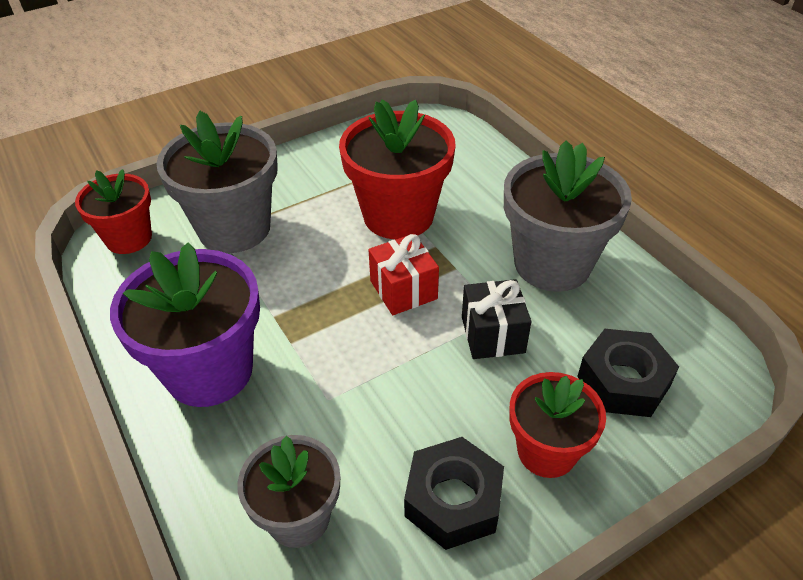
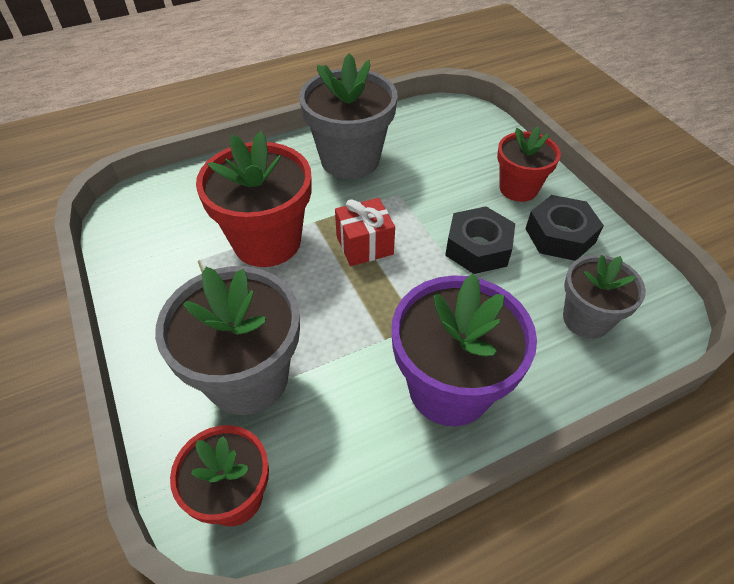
camera: 85 degrees left, 5 degrees up
black gift [462,279,531,359] -> none
black nut [577,329,679,417] -> black nut moved to [445,206,515,274]

